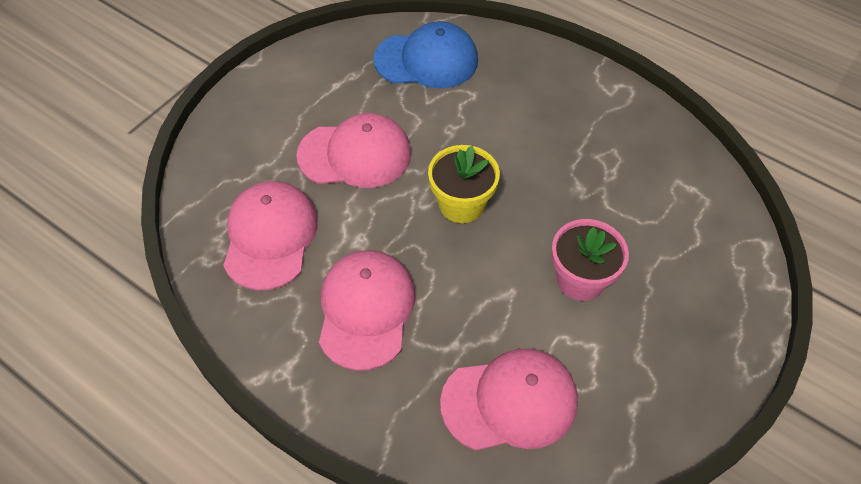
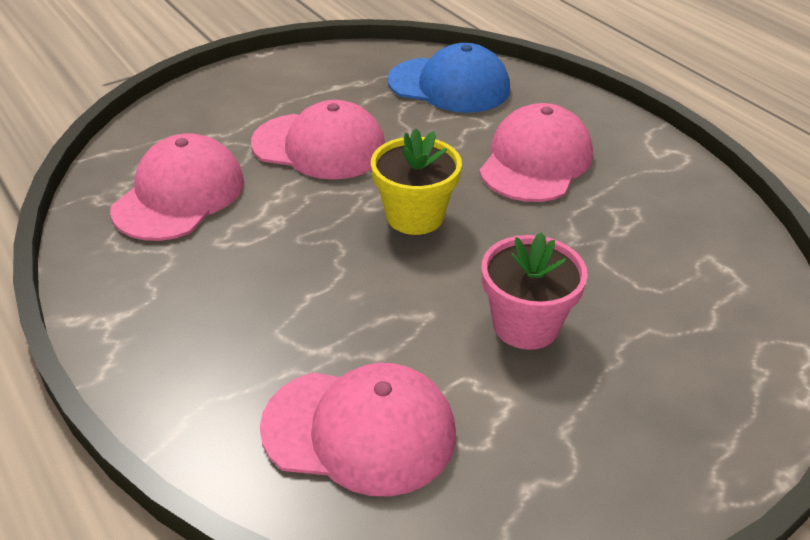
camera: 20 degrees right, 15 degrees down
pink cap [319,250,415,371] -> pink cap moved to [479,103,593,202]

